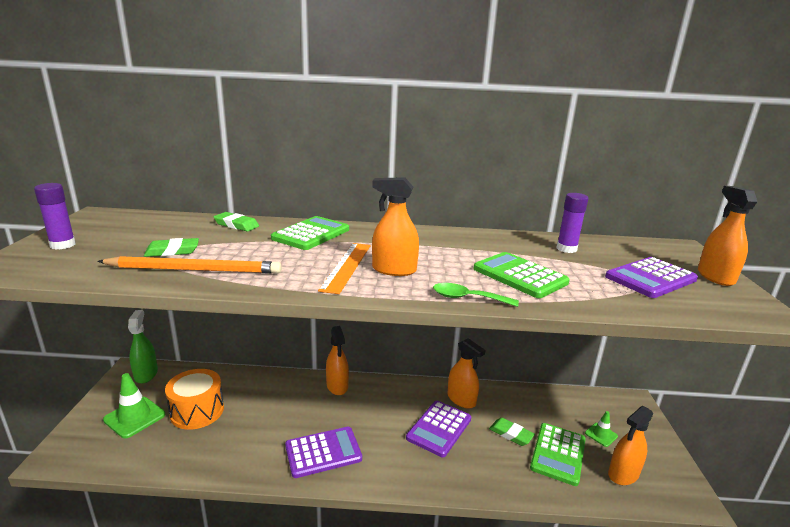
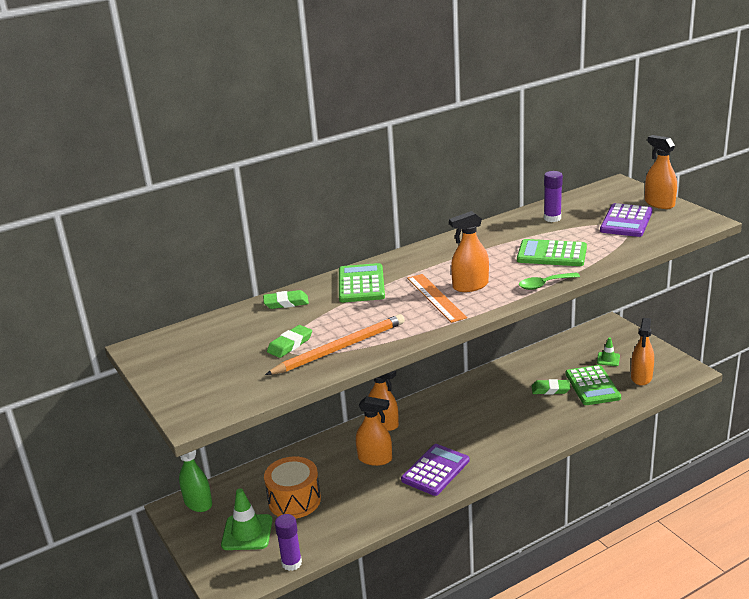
camera: 30 degrees left, 5 degrees up
purple glue stick [34,183,76,250] -> purple glue stick moved to [275,514,302,571]
purple calculator [406,401,471,457] -> none
orange spray bottle [448,338,486,408] -> orange spray bottle moved to [356,396,392,466]

